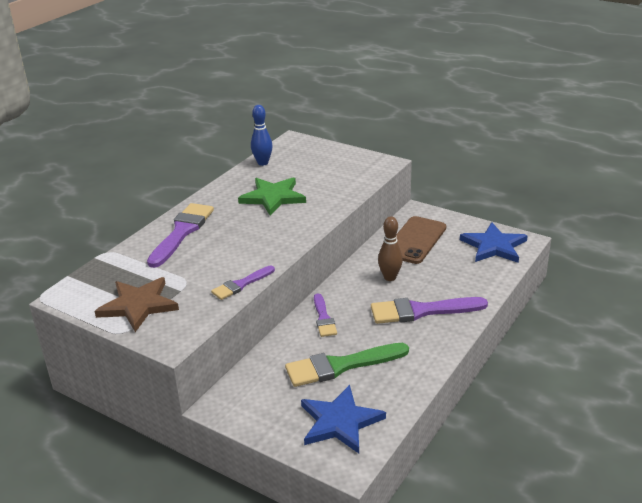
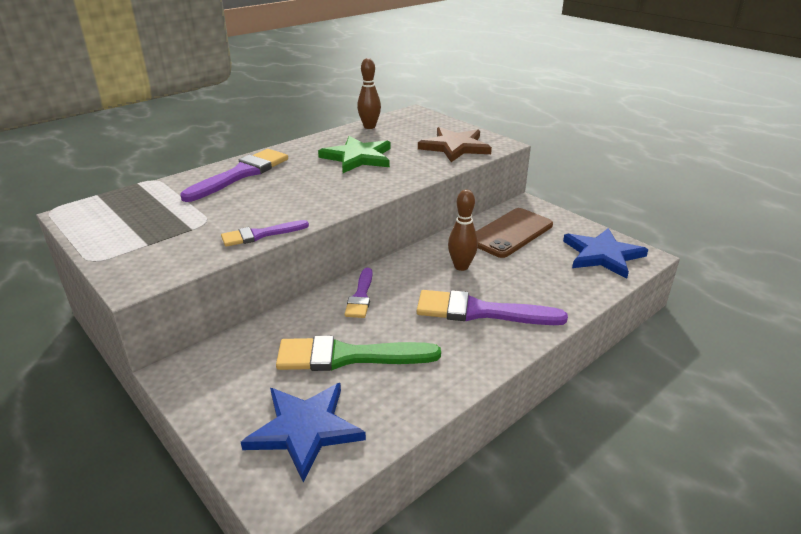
camera: 15 degrees right, 0 degrees up
brown star [94,277,179,332] -> brown star moved to [418,127,492,162]
blue bowling pin [251,105,272,166] -> brown bowling pin [357,58,381,129]

